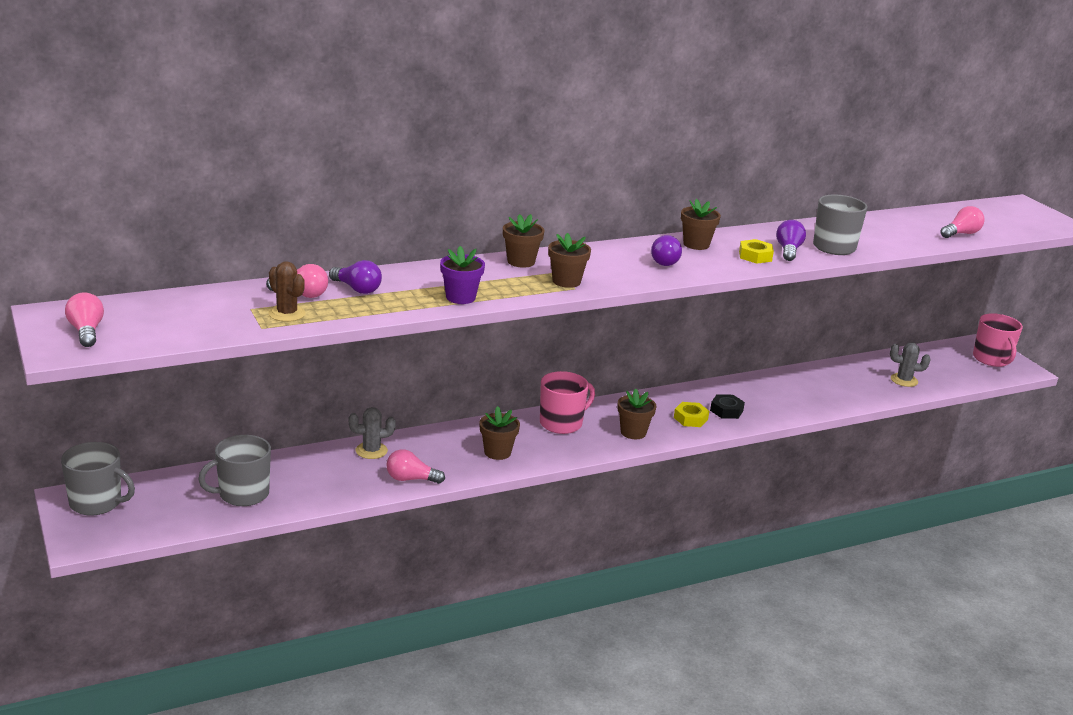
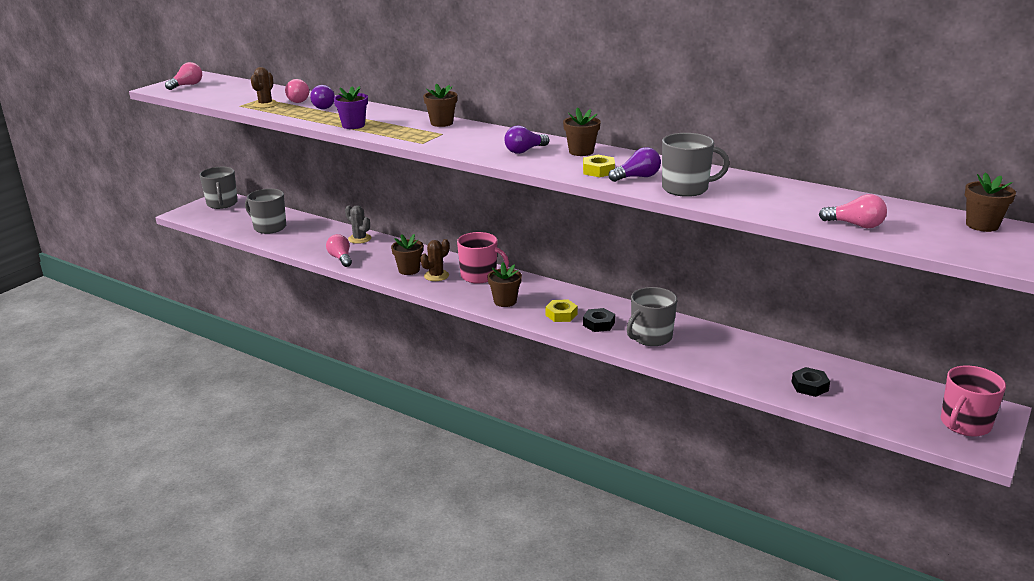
camera: 60 degrees right, 0 degrees up
brown flower pot [548,233,591,288] -> brown flower pot moved to [965,172,1016,232]
grey cactus [890,342,930,387] -> black nut [792,367,830,397]
none -> brown cactus [420,239,449,281]
none -> grey mug [627,287,677,346]

